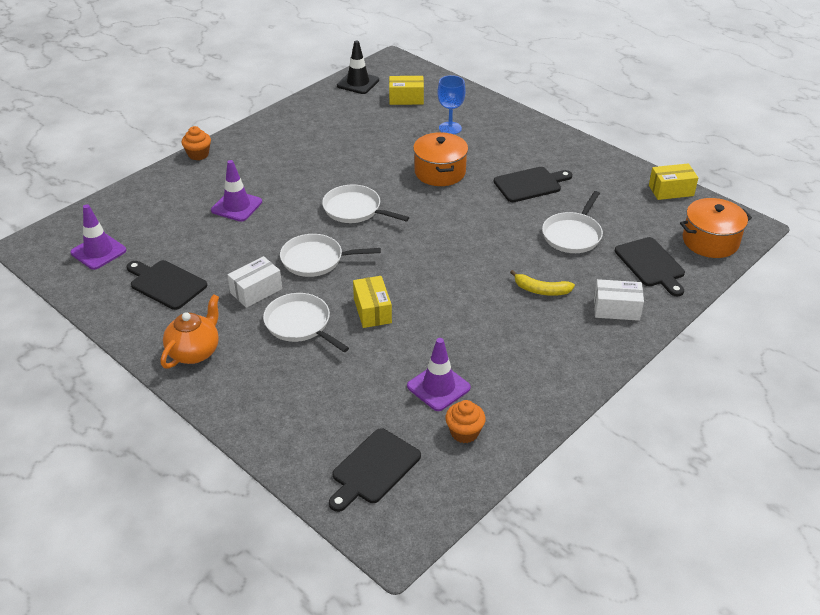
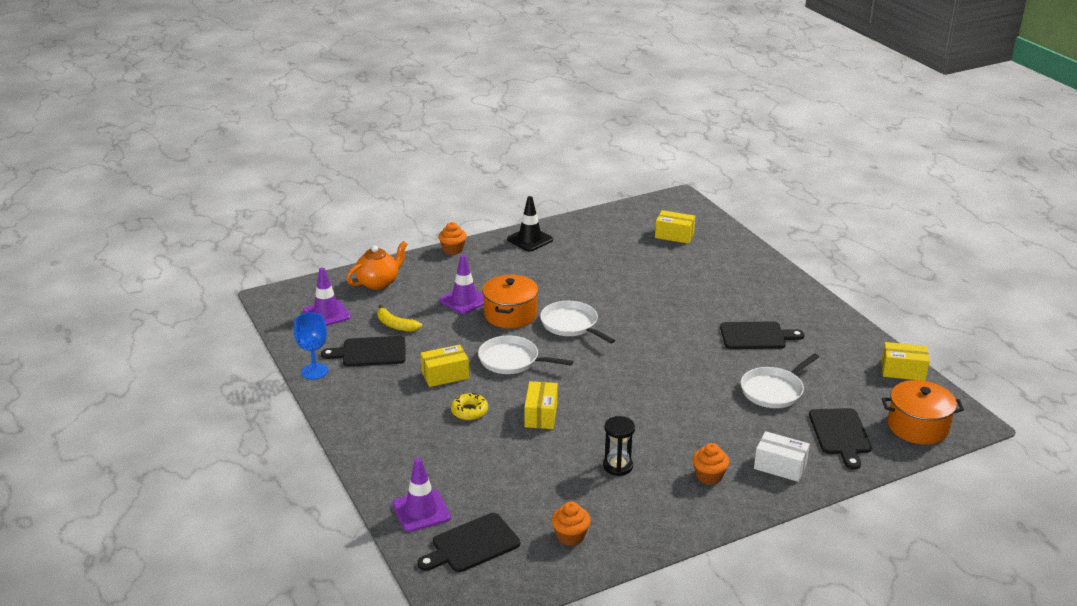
camera: 20 degrees right, 10 degrees down
black cutting board [126,260,207,310] -> black cutting board turned 60 degrees counterclockwise [321,336,406,367]
orange teapot [161,294,219,369] -> orange teapot moved to [346,241,407,290]
white box [228,256,282,308] -> yellow box [421,344,469,387]
white pan [263,293,349,352] -> yellow donut [451,393,488,420]
black traffic cone [337,40,379,94] -> black traffic cone moved to [507,196,553,252]
purple traffic cone [407,338,471,411] -> purple traffic cone moved to [393,458,451,532]
orange pot [413,132,468,186] -> orange pot moved to [482,275,538,328]
blue goblet [437,75,465,134] -> blue goblet moved to [294,312,329,380]
yellow banana [510,270,575,296] -> yellow banana moved to [377,304,422,332]
none -> black hourglass [603,416,635,476]
none -> orange cupcake [692,443,729,485]

